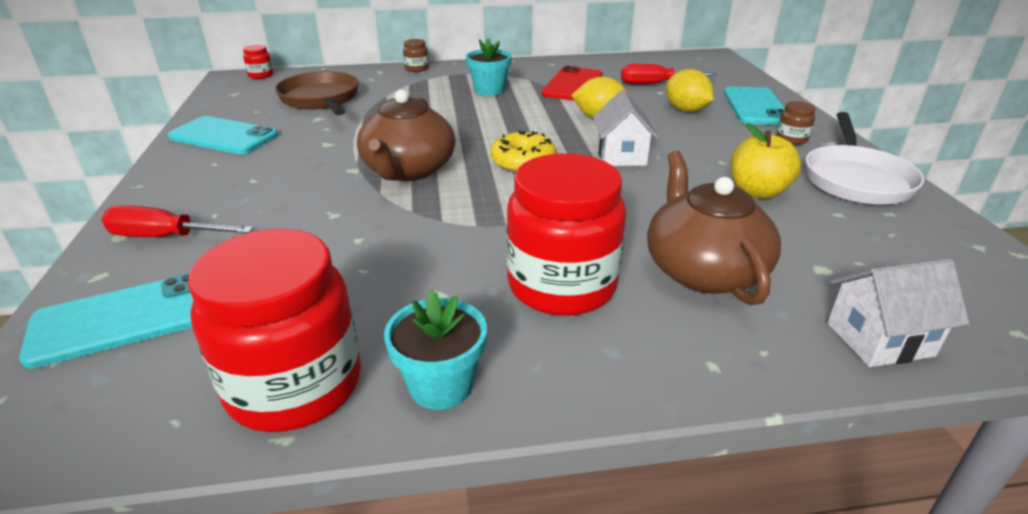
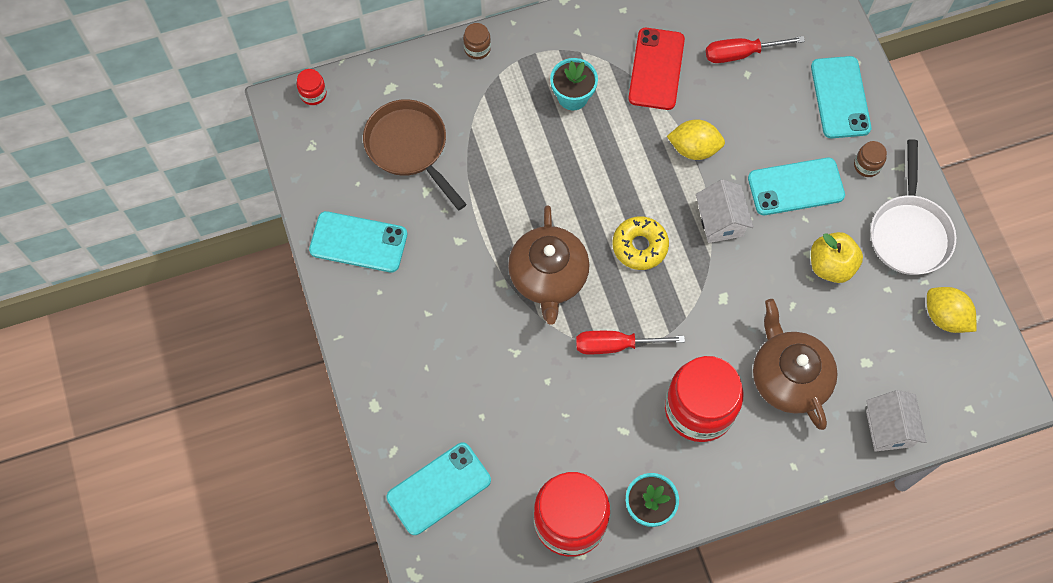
camera: 10 degrees left, 35 degrees up
red screwdriver [101,205,254,237] -> red screwdriver moved to [576,331,685,354]
yellow lemon [666,69,714,112] -> yellow lemon moved to [927,287,977,333]
white house [827,259,969,367] -> white house turned 75 degrees counterclockwise [866,390,926,452]
none -> turquoise phone [748,158,845,215]

